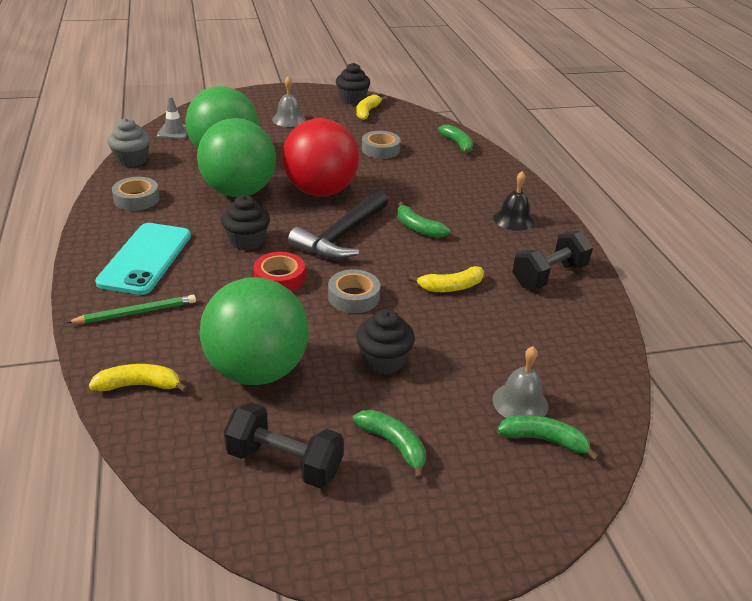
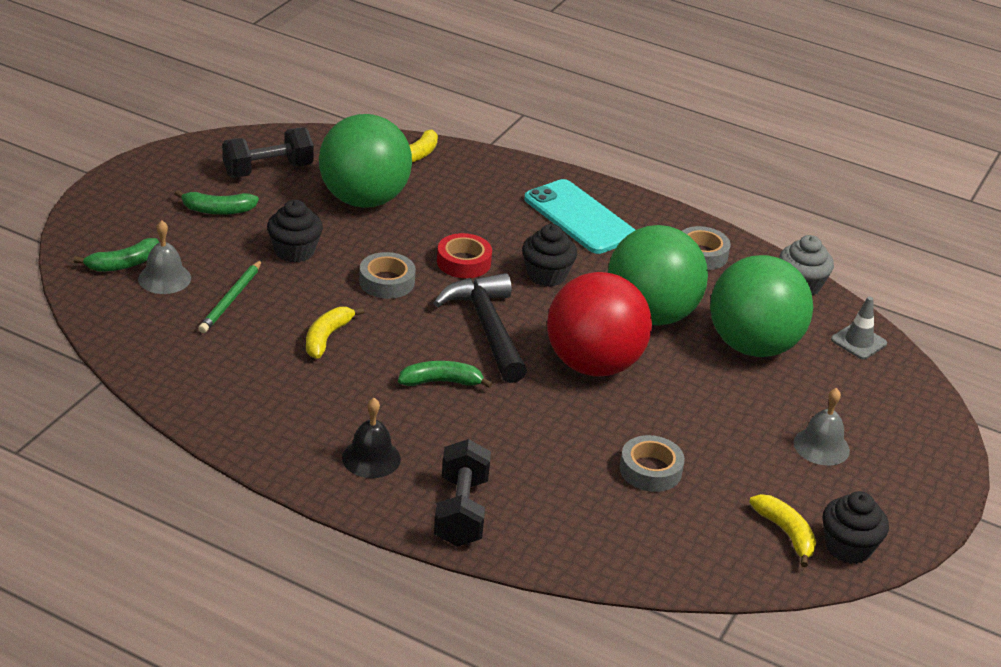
camera: 130 degrees right, 0 degrees up
green pencil [66,295,196,323] -> green pencil moved to [198,260,262,333]
green banana [438,125,473,155] -> none
black dumbbell [512,231,593,289] -> black dumbbell moved to [434,439,491,547]

